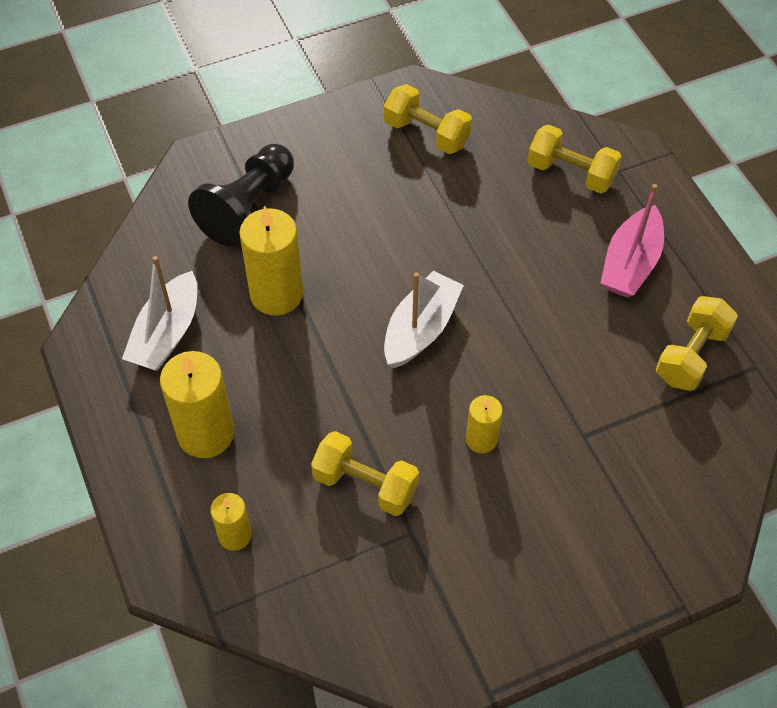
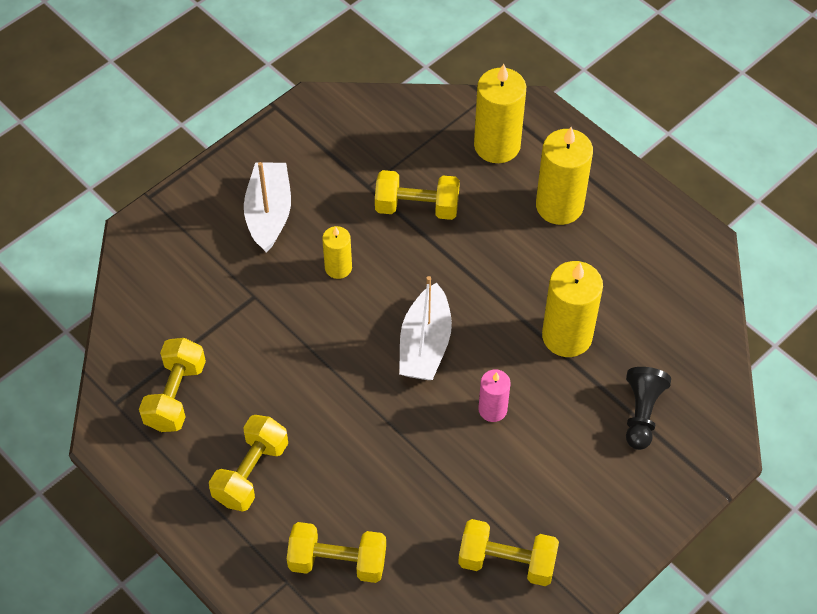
camera: 160 degrees right, 0 degrees up
white boat [122,256,197,371] -> white boat moved to [244,162,291,252]
black pawn [188,144,294,246] -> black pawn [626,367,671,450], size x0.65
yellow candle [210,493,252,551] -> yellow candle [474,64,526,163], size x1.80
pink boat [601,184,664,297] -> yellow dumbbell [209,415,288,512]
none -> pink candle [478,369,511,422]

